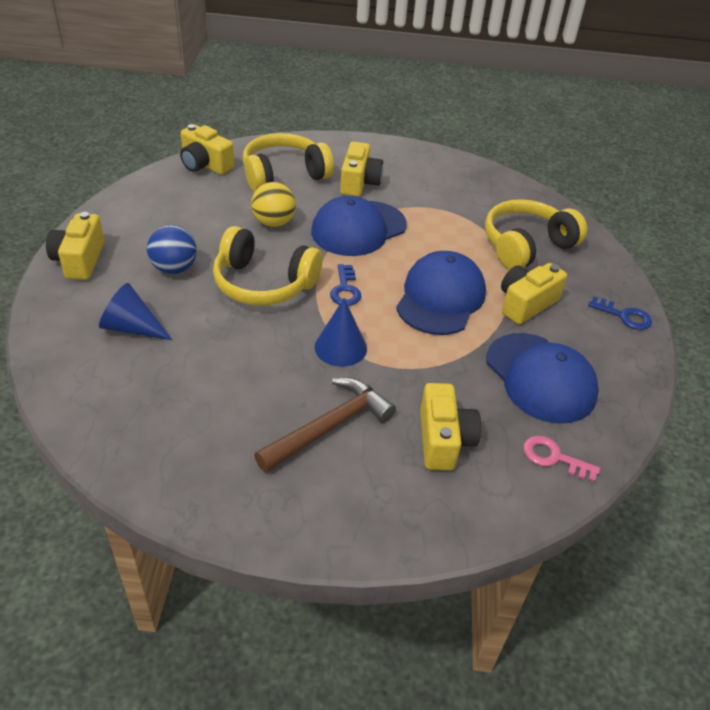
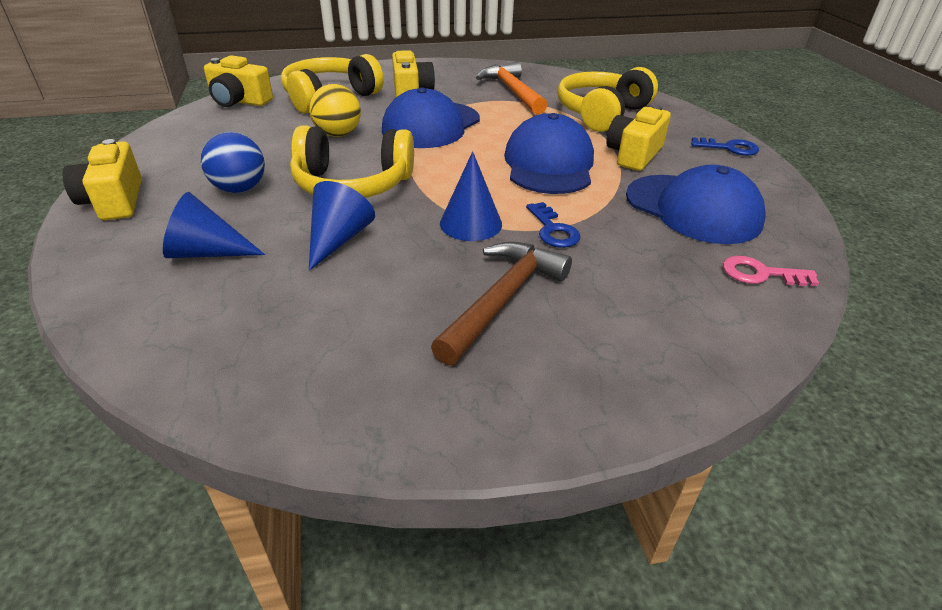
camera: 15 degrees left, 5 degrees down
blue key [330,264,362,306] -> blue key moved to [526,202,581,248]
yellow camera [420,383,481,470] -> none
none -> blue cone [309,181,375,271]
none -> orange hammer [476,61,547,114]

